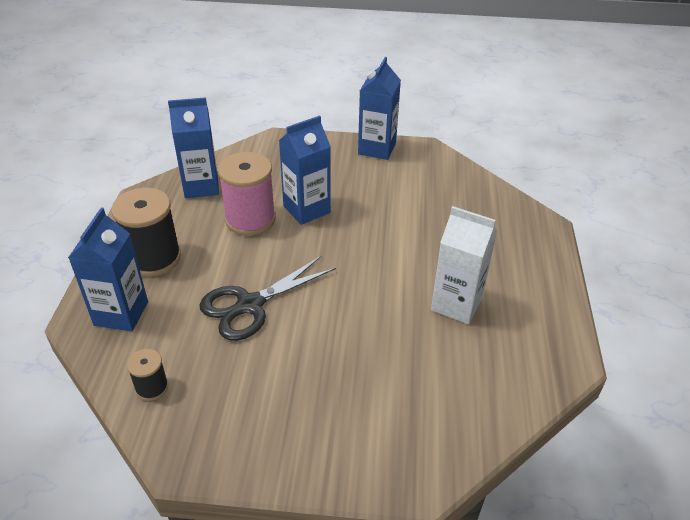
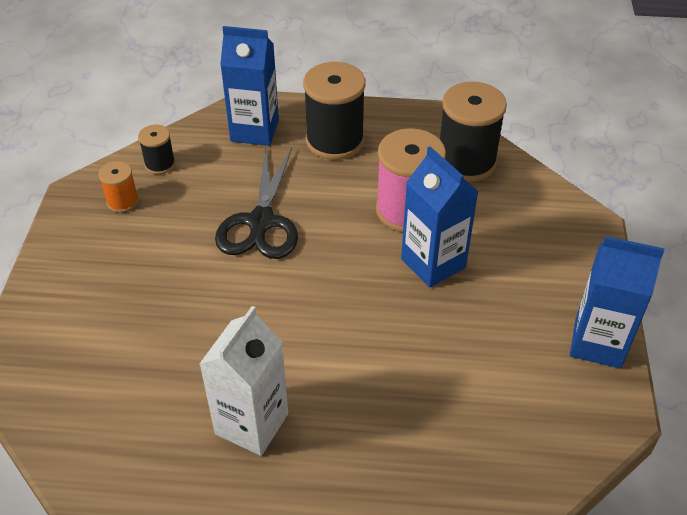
camera: 90 degrees right, 5 degrees up
blue carton [168,97,219,198] -> black spool [440,82,507,182]
black scissors [200,256,336,341] -> black scissors turned 135 degrees counterclockwise [215,148,298,259]
none -> orange spool [98,161,139,213]

